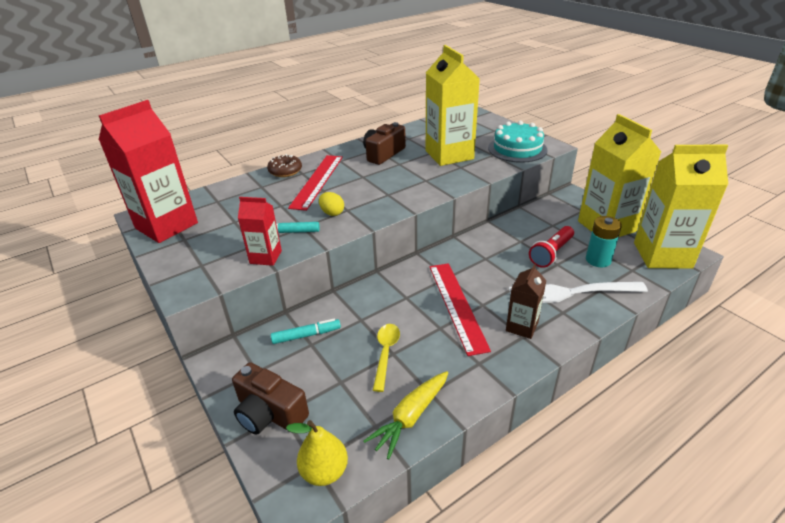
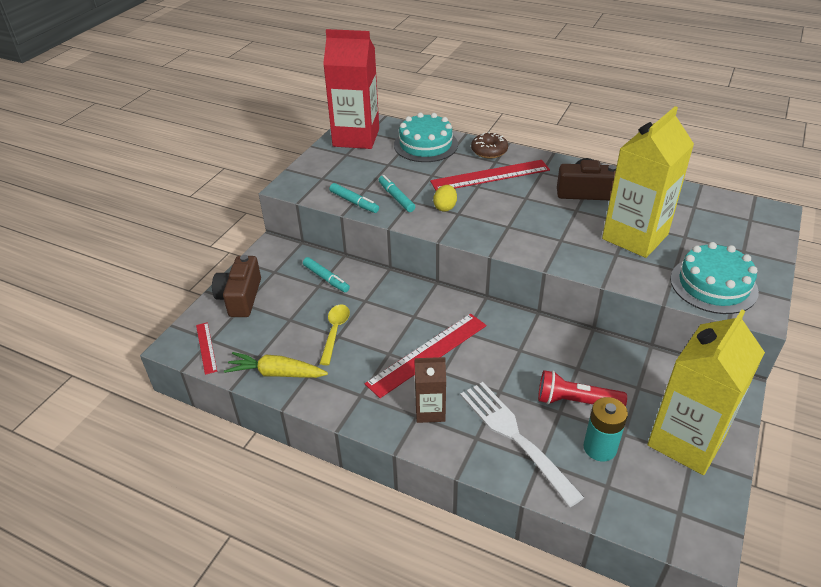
camera: 60 degrees right, 5 degrees up
red carton [238,197,282,266] -> turquoise marker [329,183,379,213]
yellow pear [286,420,348,486] -> red ruler [196,322,217,375]
yellow spoon [373,324,400,392] -> yellow spoon turned 60 degrees counterclockwise [320,304,350,365]
yellow carton [634,144,728,269] -> none
none -> turquoise cake [394,113,458,162]

